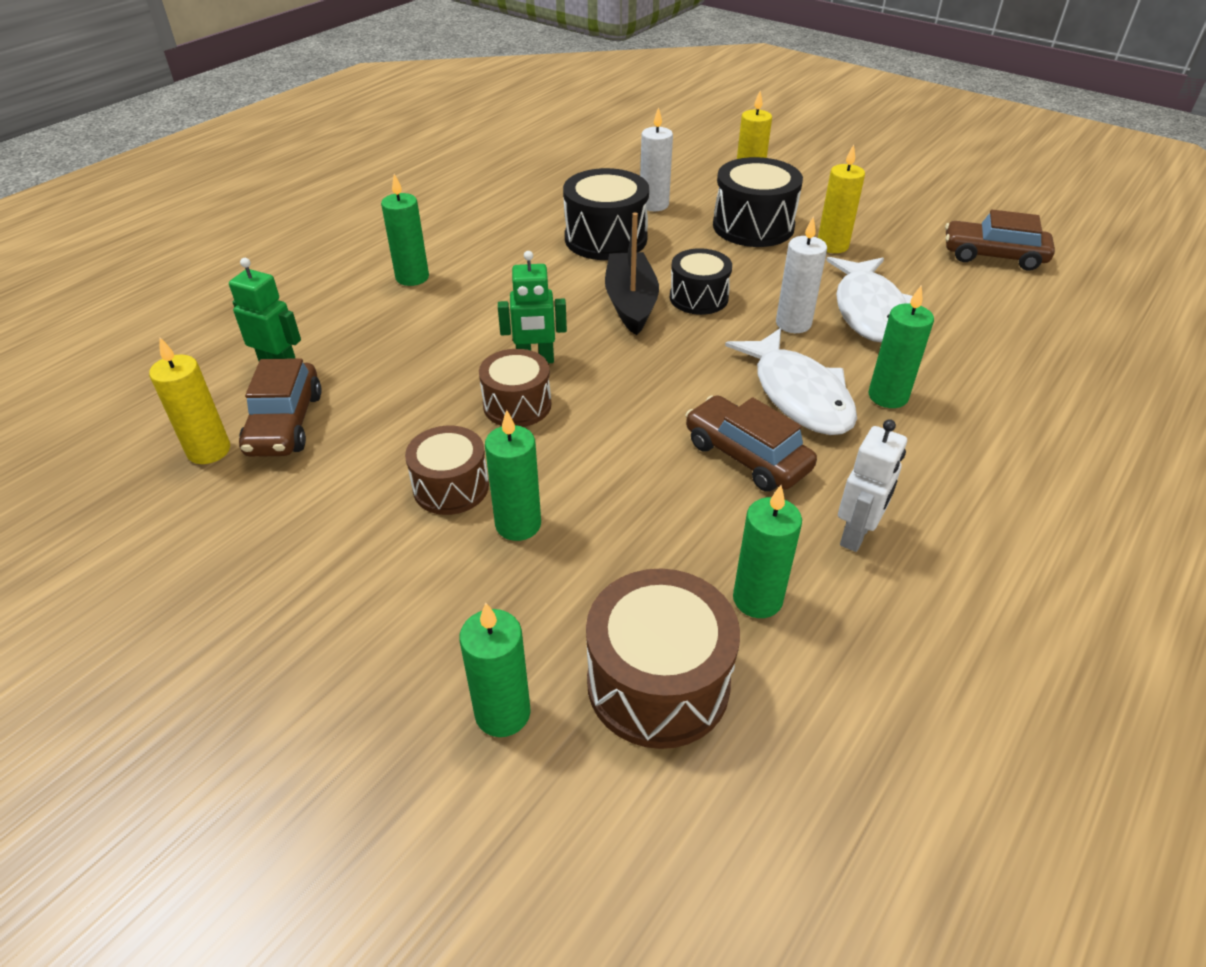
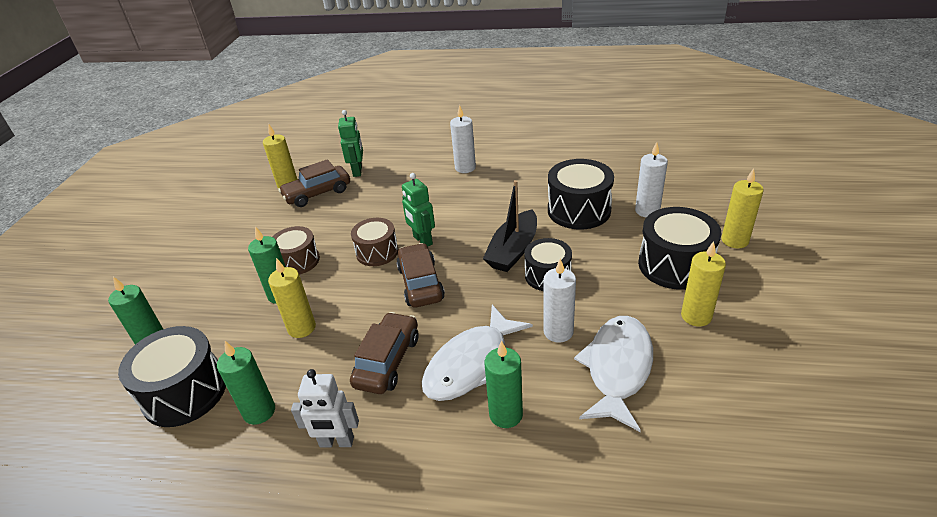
camera: 65 degrees right, 5 degrees down
green candle [381,174,429,286] -> white candle [450,105,476,173]
brown drum [586,569,740,749] -> black drum [118,326,226,427]
black boat [605,212,659,335] -> black boat turned 150 degrees clockwise [483,180,537,272]
white fish [826,257,913,343] -> white fish turned 135 degrees clockwise [574,316,653,432]
brown car [945,210,1055,271] -> brown car moved to [396,243,445,307]
none -> yellow candle [268,258,316,338]

